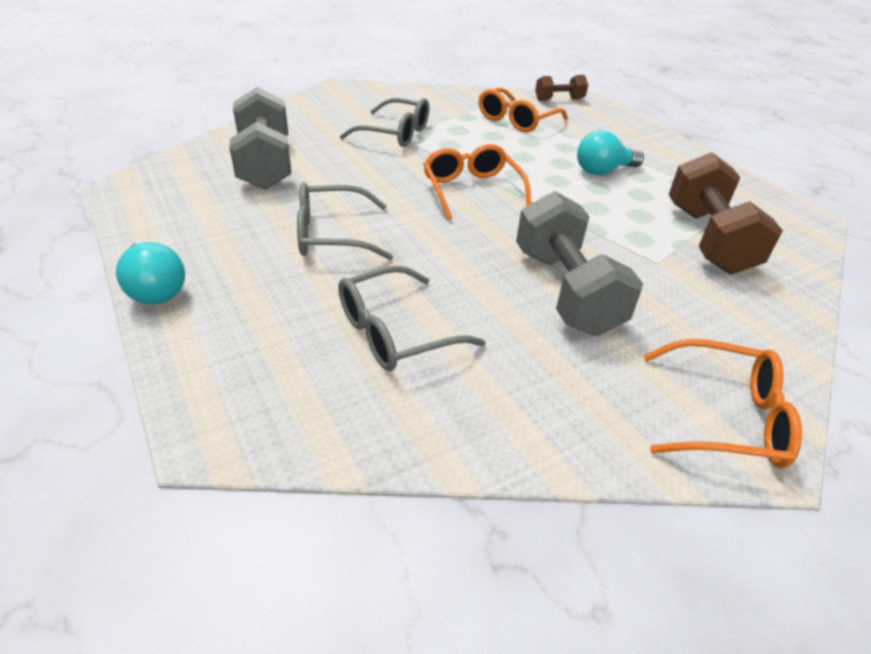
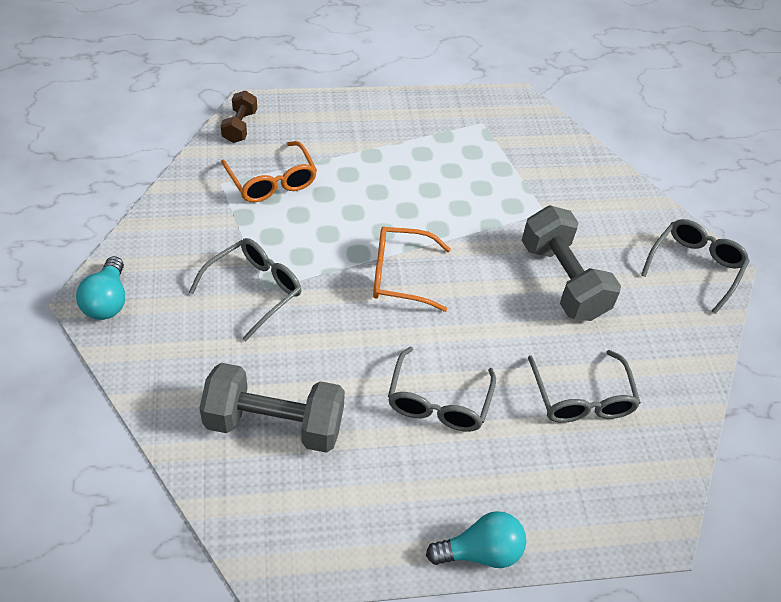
camera: 70 degrees left, 10 degrees up
grey dumbbell [516,191,643,336] -> grey dumbbell turned 60 degrees clockwise [522,205,621,321]
turquoise light bulb [577,130,644,175] -> turquoise light bulb moved to [76,256,125,320]
orange glasses [643,339,802,468] -> grey glasses [641,219,750,314]
brown dumbbell [669,152,783,274] -> none

